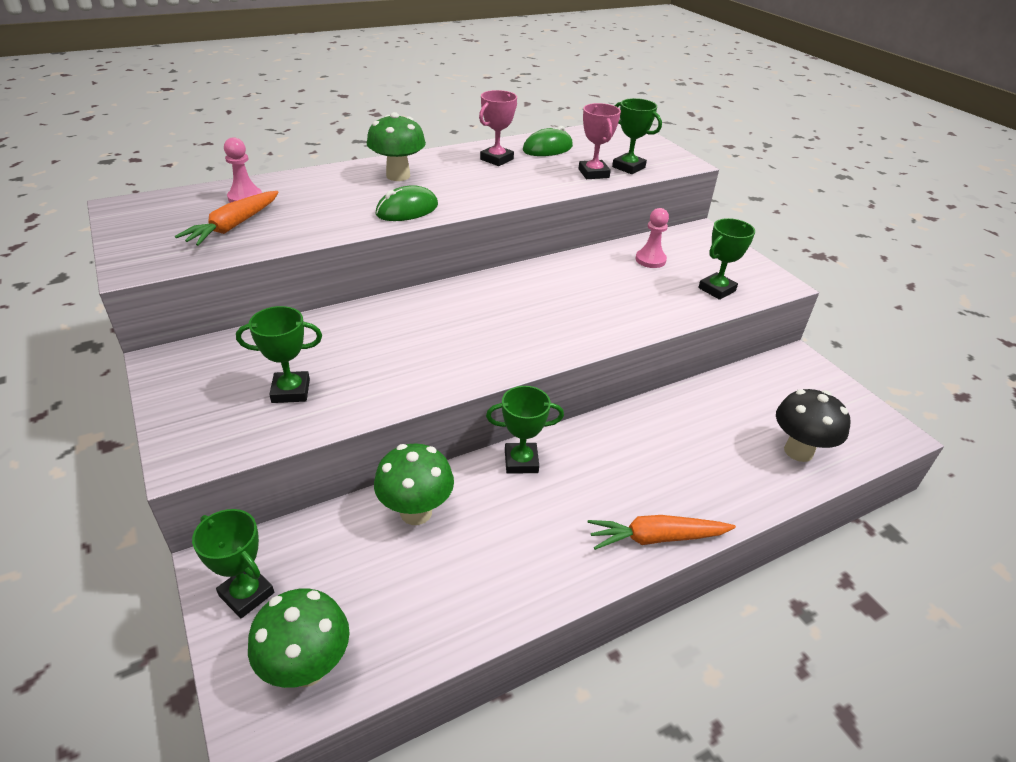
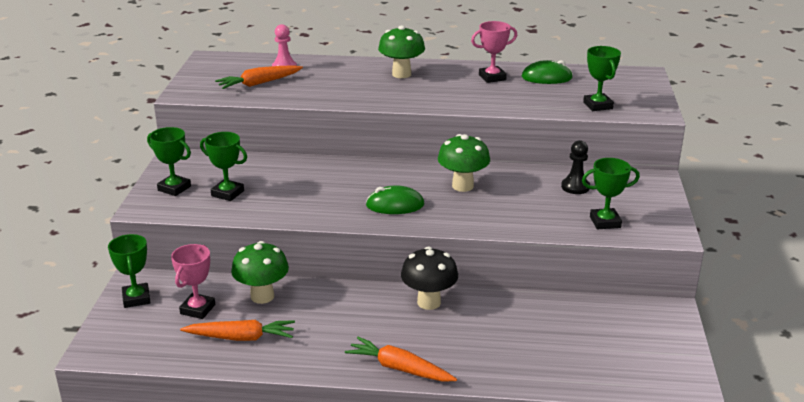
camera: 35 degrees right, 10 degrees down
green mushroom [248,588,350,688] -> green mushroom moved to [438,134,490,192]
green mouse [375,185,438,221] -> green mouse moved to [366,185,424,214]
green trophy [486,386,564,474] -> green trophy moved to [147,127,191,196]
pink trophy [578,103,621,179] -> pink trophy moved to [171,244,215,319]
pink pawn [636,208,669,268] -> black pawn [561,140,590,194]
black mushroom [776,389,850,462] -> black mushroom moved to [401,246,458,310]
none -> orange carrot [180,320,295,341]

